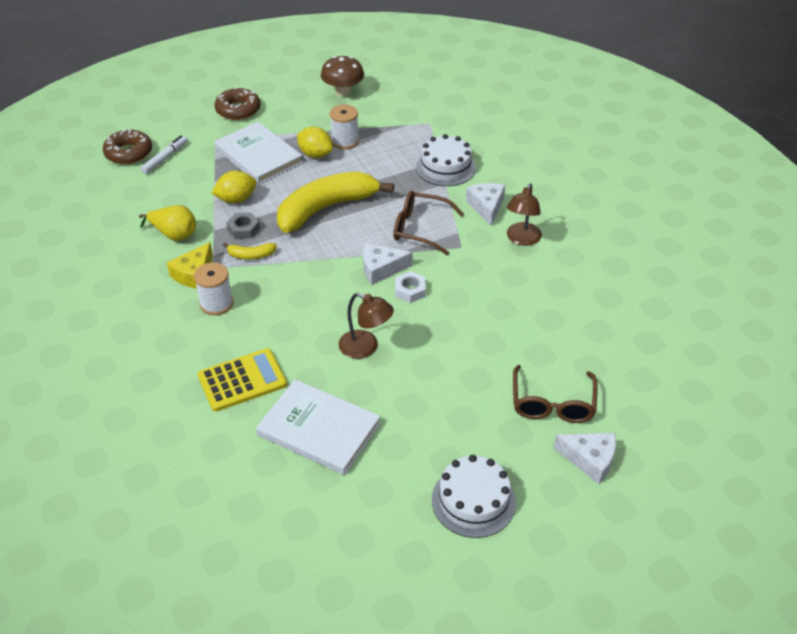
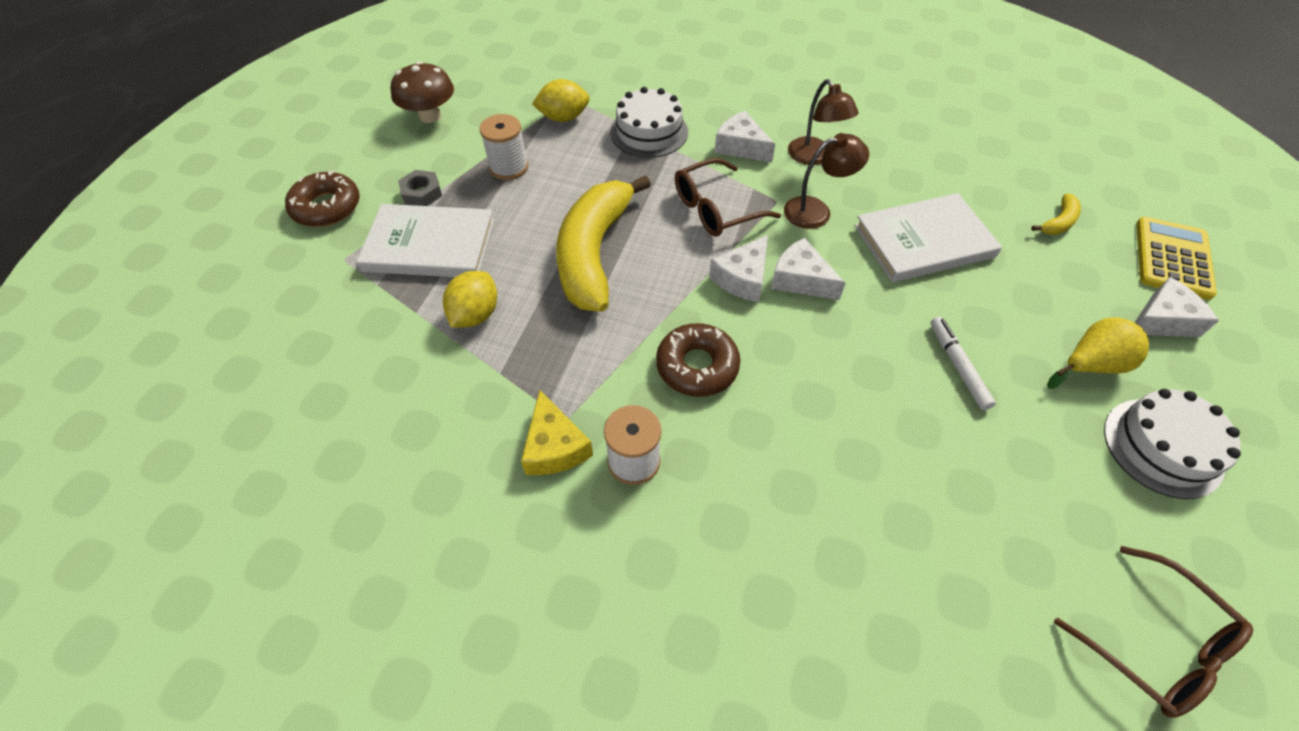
camera: 45 degrees left, 10 degrees up
brown donut [103,129,152,164] -> brown donut moved to [656,323,740,397]
yellow pear [139,205,196,241] -> yellow pear moved to [1047,318,1149,389]
white marker [141,135,188,174] -> white marker moved to [930,317,996,410]
yellow calculator [198,348,287,411] -> yellow calculator moved to [1136,217,1217,300]
yellow banana [223,243,277,259] -> yellow banana moved to [1031,194,1081,235]
grey nut [226,212,260,239] -> grey nut moved to [398,170,442,206]
white book [256,379,381,475] -> white book moved to [854,193,1002,282]
yellow lemon [297,127,333,158] -> yellow lemon moved to [532,79,590,122]
brown lamp [339,293,394,359] -> brown lamp moved to [784,133,869,229]
white nut [395,271,426,303] -> white cheese [771,238,846,300]
brown glasses [513,365,598,423] -> brown glasses moved to [1054,546,1253,718]

